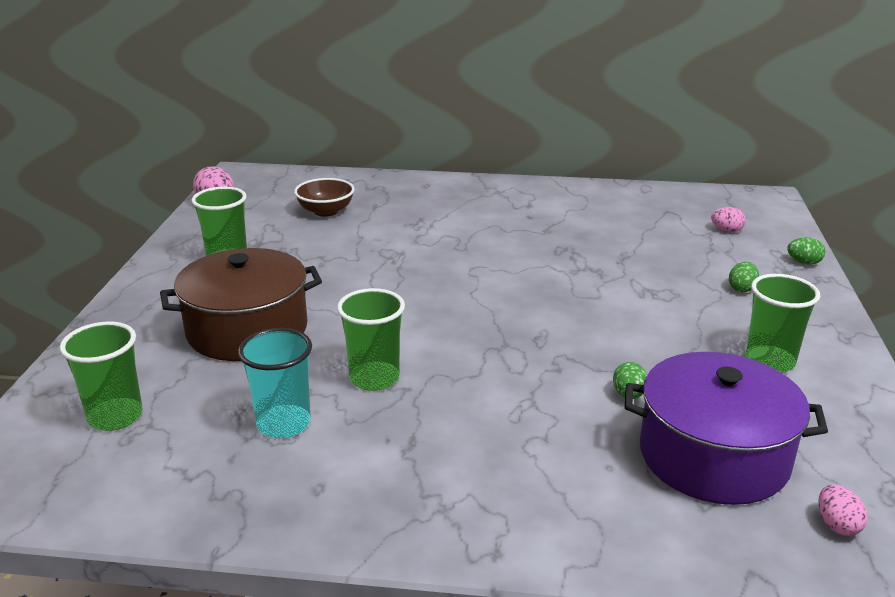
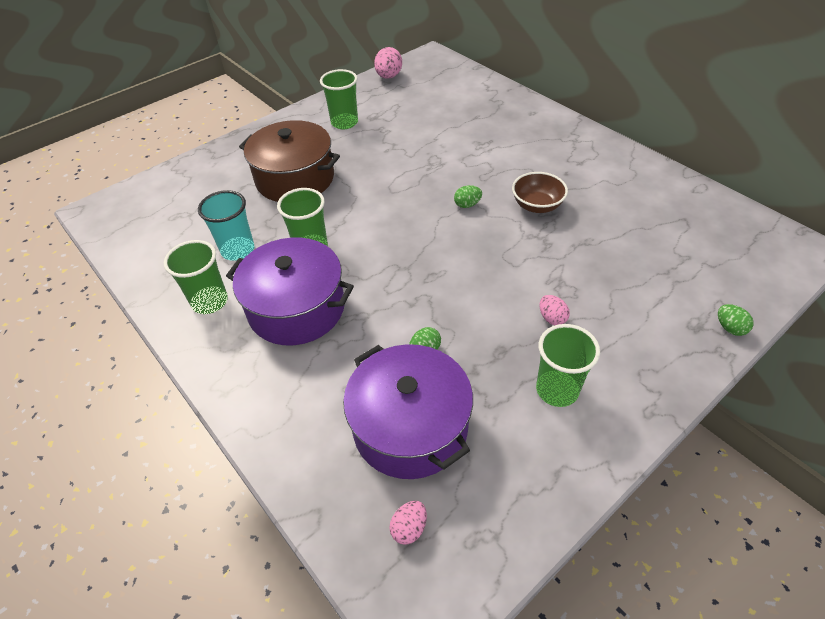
camera: 45 degrees right, 20 degrees up
green cup [60,322,143,431] -> green cup moved to [164,240,228,314]
brown bowl [294,178,355,217] -> brown bowl moved to [512,172,568,213]
pink egg [711,207,746,232] -> pink egg moved to [539,295,570,325]
green egg [729,262,759,292] -> green egg moved to [454,185,482,208]
none -> purple pot [226,238,354,345]

